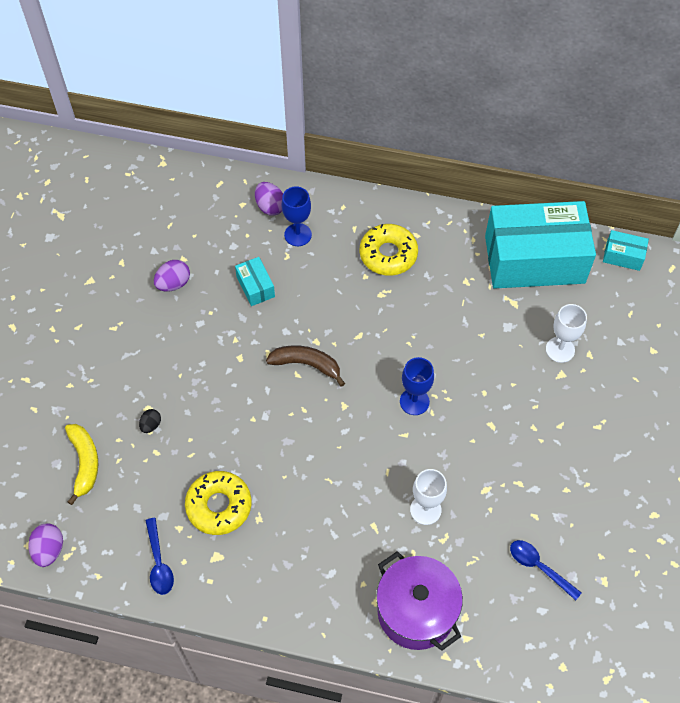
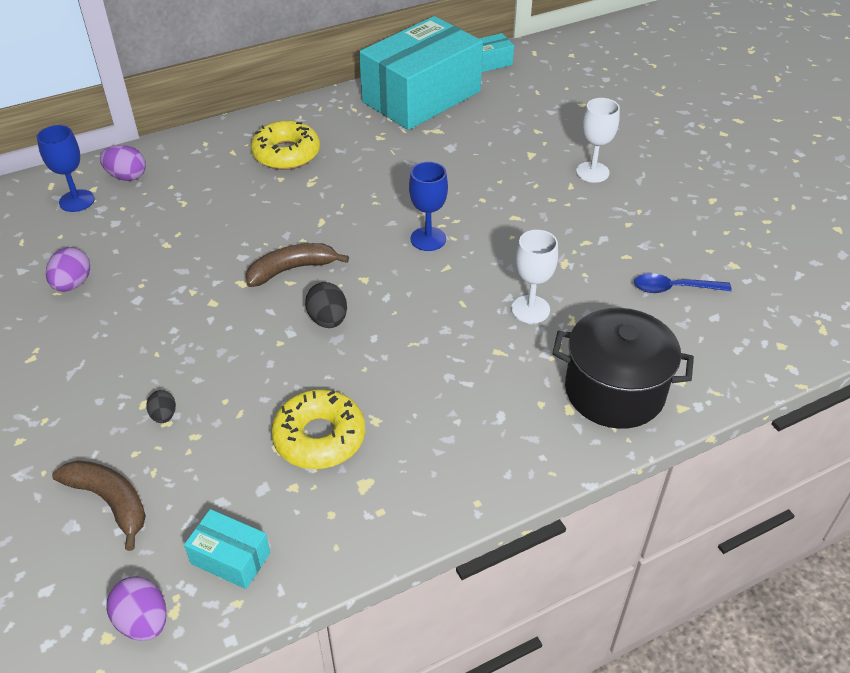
camera: 40 degrees left, 15 degrees down
yellow banana [65,424,98,505] -> brown banana [52,460,146,551]
blue spoon [145,518,174,595] -> none
turquoise box [235,257,275,306] -> turquoise box moved to [184,509,270,589]
blue goblet [282,186,312,246] -> blue goblet moved to [37,125,95,212]
purple pot [376,551,463,651] -> black pot [552,308,694,429]
white goblet [546,304,587,363] -> white goblet moved to [576,98,620,183]
none -> black egg [305,282,347,328]

